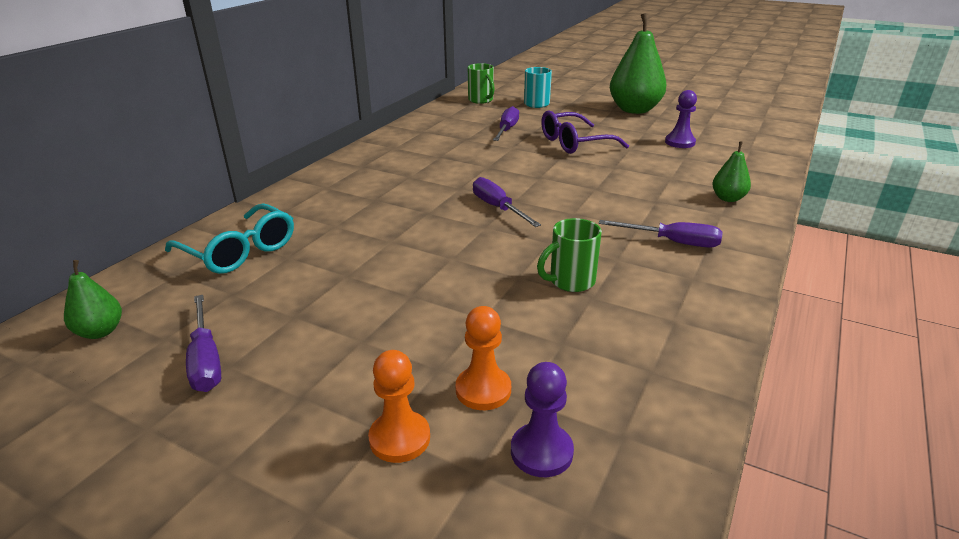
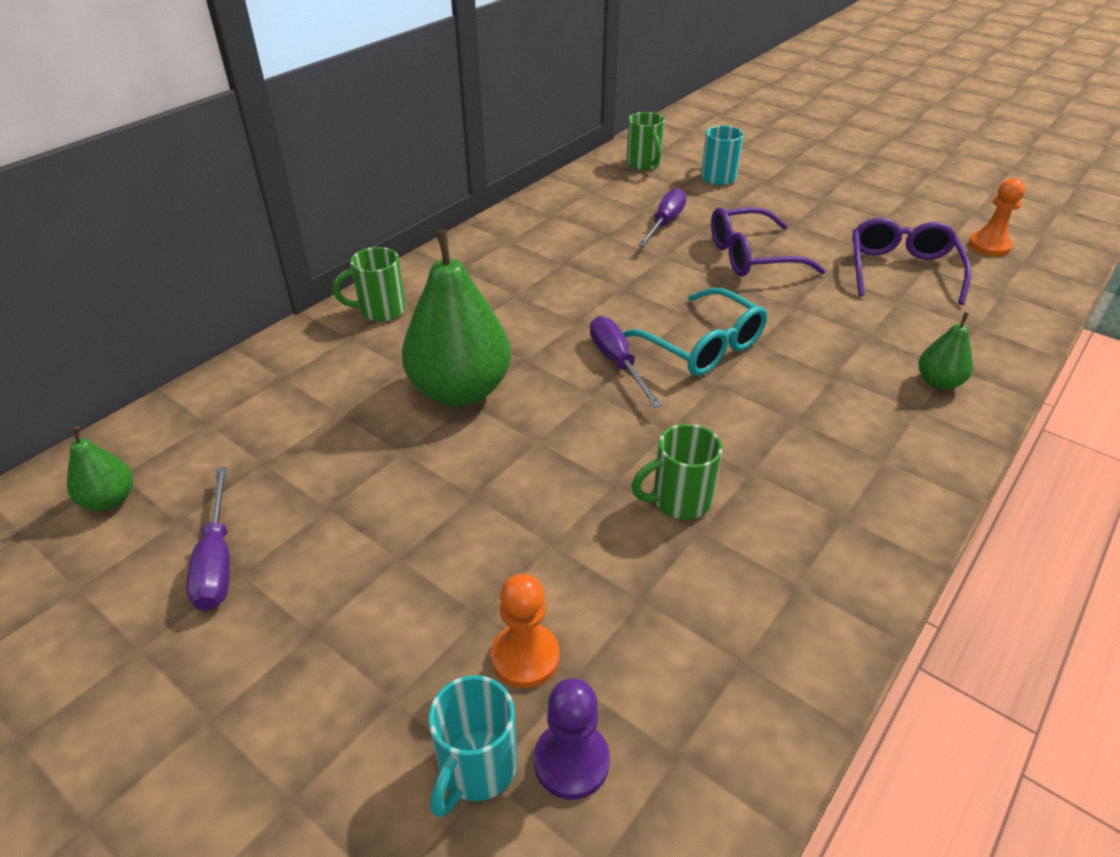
camera: 10 degrees right, 10 degrees up
turquoise glasses [165,203,294,274] -> turquoise glasses moved to [622,288,768,376]
orange pawn [368,350,430,463] -> orange pawn moved to [969,178,1026,256]
purple screwdriver [599,220,723,248] -> none
green pear [610,13,667,114] -> green pear moved to [402,230,511,406]
purple pawn [665,90,697,148] -> purple glasses [852,218,971,305]
none -> green mug [333,247,406,322]
none -> turquoise mug [429,675,518,818]

